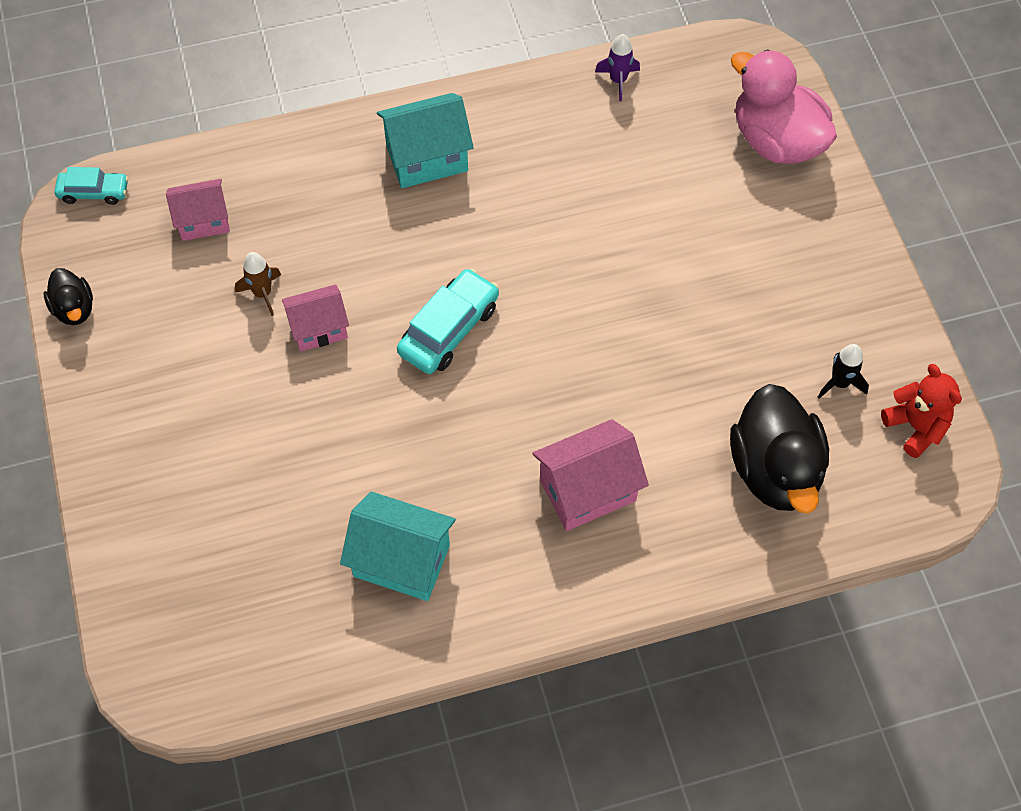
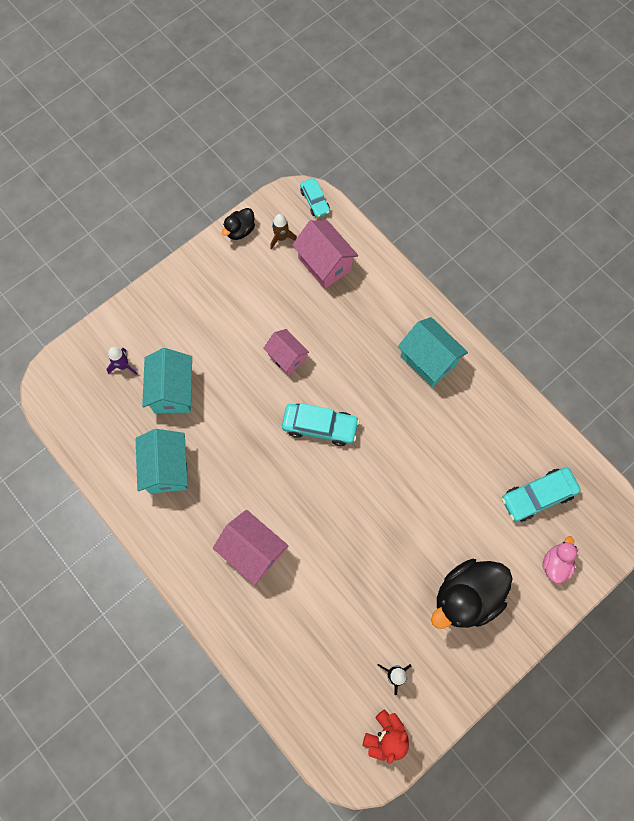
camera: 65 degrees right, 10 degrees up
pink house [166,179,230,241] -> pink house [292,220,358,289], size x1.50
brown rocket [235,252,281,316] -> brown rocket moved to [270,214,297,250]
purple rocket [595,34,640,101] -> purple rocket moved to [106,347,138,375]
black duck [730,384,829,513] -> black duck moved to [431,559,513,629]
pink duck [731,49,837,164] -> pink duck [542,536,577,583], size x0.51
none -> turquoise house [142,348,192,413]
none -> turquoise car [502,467,581,522]

